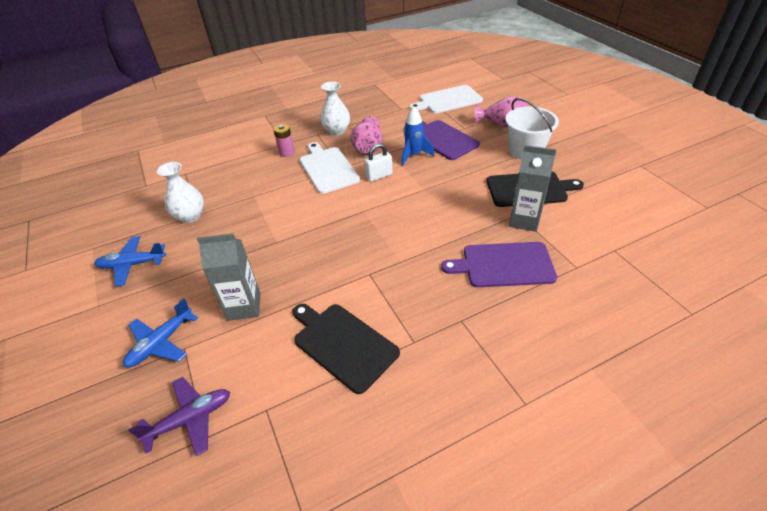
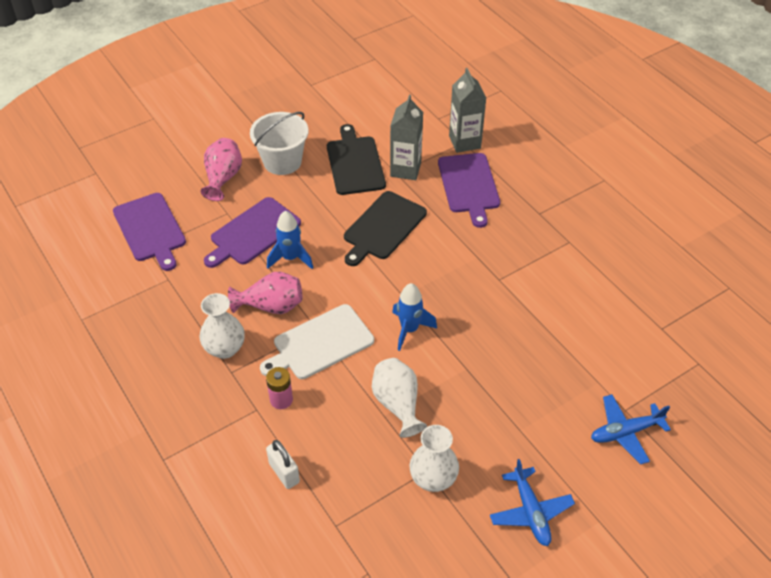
camera: 100 degrees left, 5 degrees up
blue plane [123,298,198,367] -> blue plane turned 135 degrees clockwise [591,394,671,465]
purple plane [128,377,230,456] -> none
grey carton [197,233,261,321] -> grey carton moved to [449,68,486,153]
black cutting board [293,304,400,394] -> black cutting board moved to [344,191,427,266]
white padlock [364,143,393,182] -> white padlock moved to [266,440,300,489]
white cutting board [409,85,483,113] -> purple cutting board [113,193,186,271]
none -> white vase [372,358,427,438]
none -> blue rocket [392,283,437,351]

